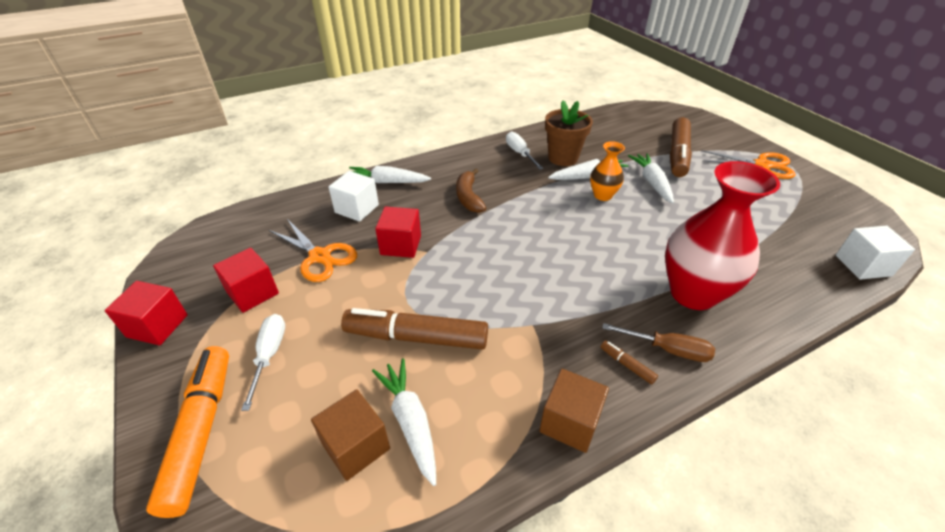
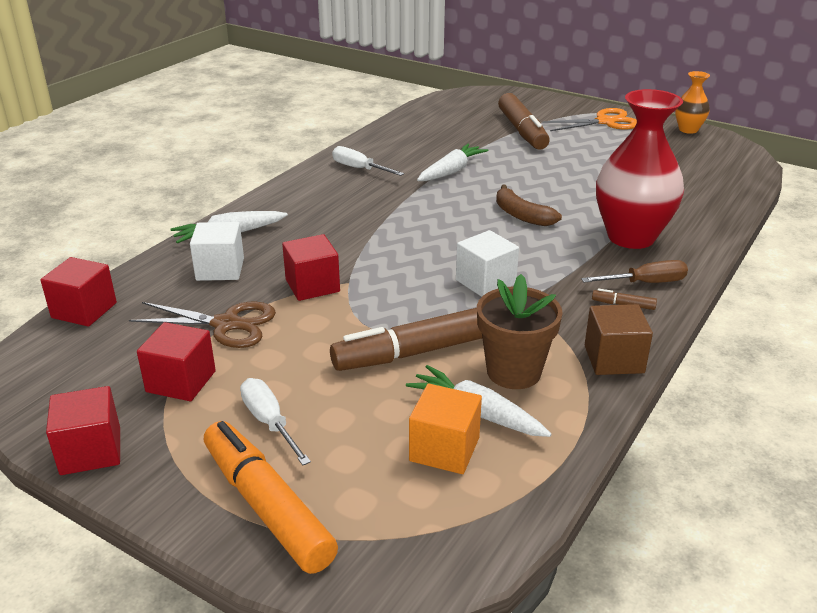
camera: 30 degrees left, 10 degrees down
orange scissors [269,219,357,282] -> brown scissors [129,302,276,348]
brown cube [311,389,390,481] -> orange cube [409,384,482,474]
brown banana [456,168,486,213] -> brown banana moved to [496,185,562,226]
brown flower pot [545,100,593,166] -> brown flower pot moved to [477,274,563,389]
orange vase [590,141,625,201] -> orange vase moved to [675,71,710,134]
white carrot [628,153,674,204] -> none
white cube [836,226,915,280] -> white cube moved to [456,230,519,297]
none -> red cube [40,257,117,327]

